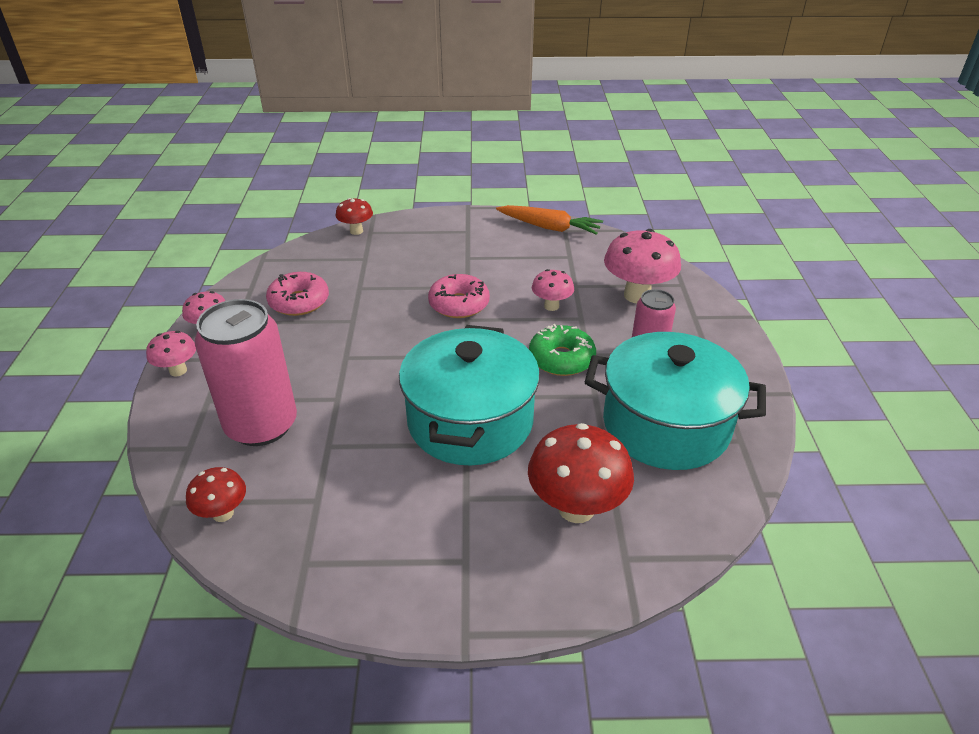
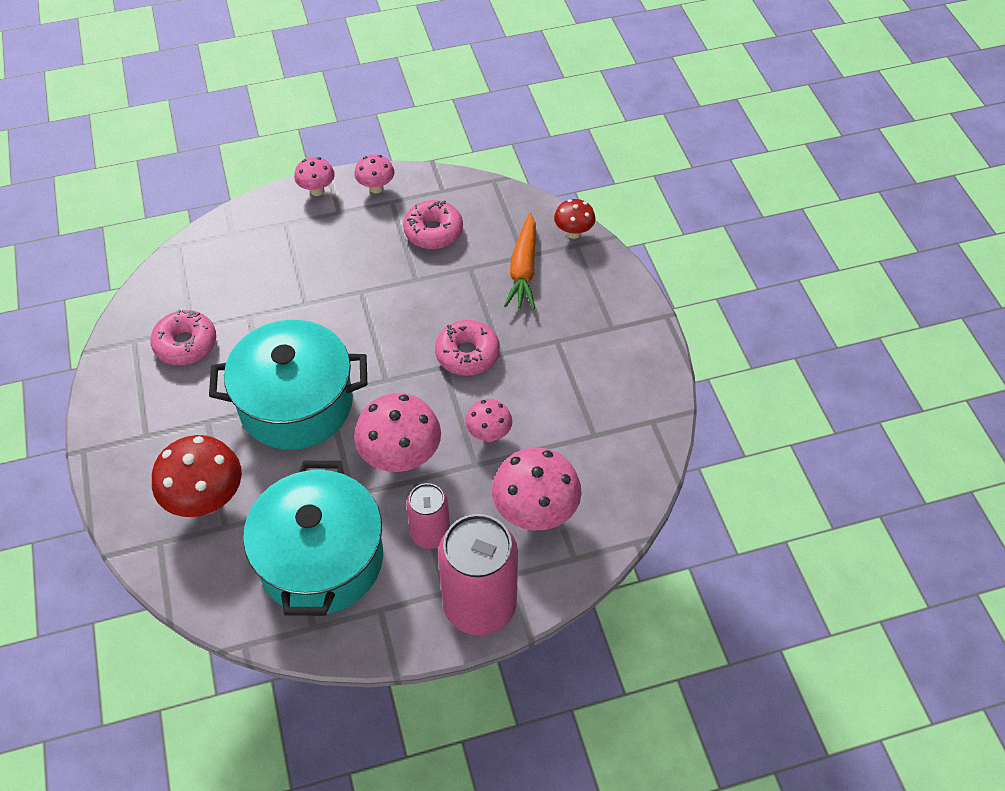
camera: 75 degrees right, 15 degrees up
red mushroom [186,467,246,522] -> none
pink can [195,299,297,446] -> pink can moved to [438,514,518,635]
orange carrot [496,205,603,235] -> orange carrot moved to [504,213,536,309]
green donut [529,324,596,376] -> pink mushroom [354,393,441,472]
none -> pink donut [150,310,216,365]

